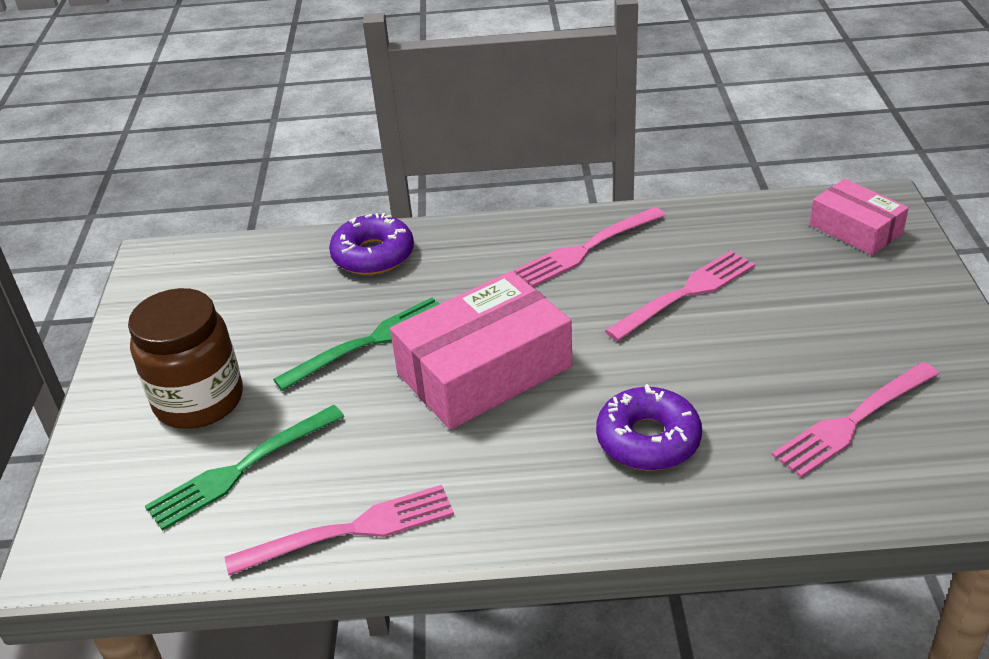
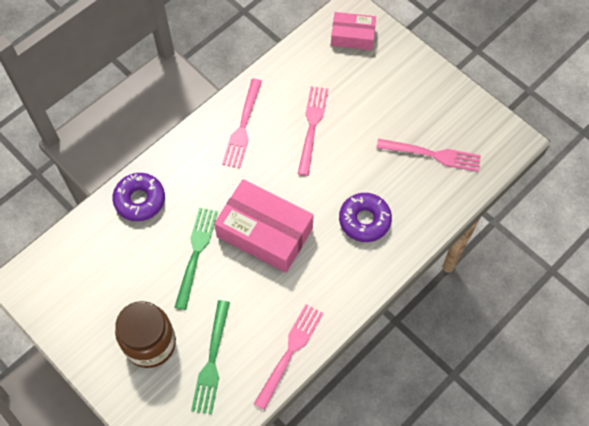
camera: 45 degrees left, 25 degrees up
pink box [390,271,572,430] -> pink box turned 75 degrees counterclockwise [214,179,313,273]
pink fork [772,362,939,478] -> pink fork turned 90 degrees counterclockwise [376,139,481,172]

